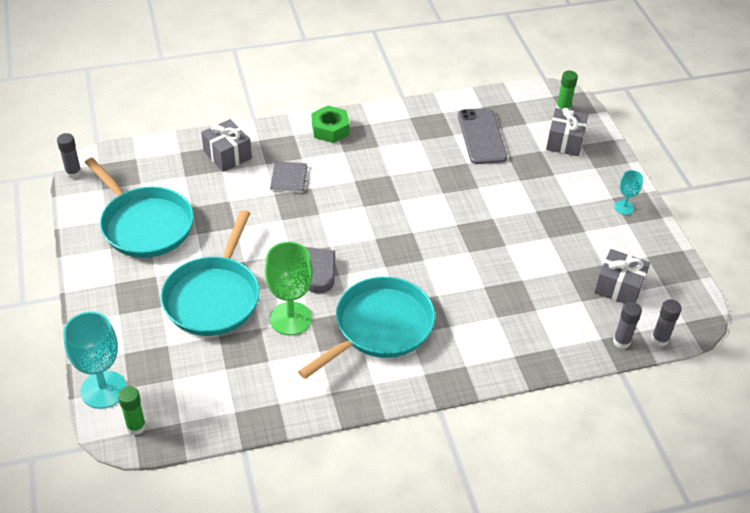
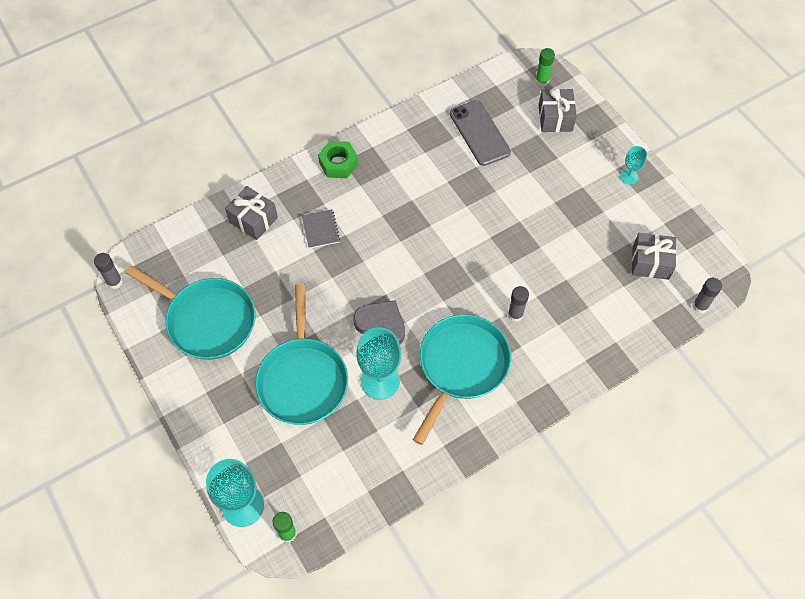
camera: 15 degrees left, 15 degrees up
green goblet [265,242,313,335] -> turquoise goblet [356,327,401,400]
grey glue stick [613,302,642,349] -> grey glue stick moved to [508,286,529,322]

